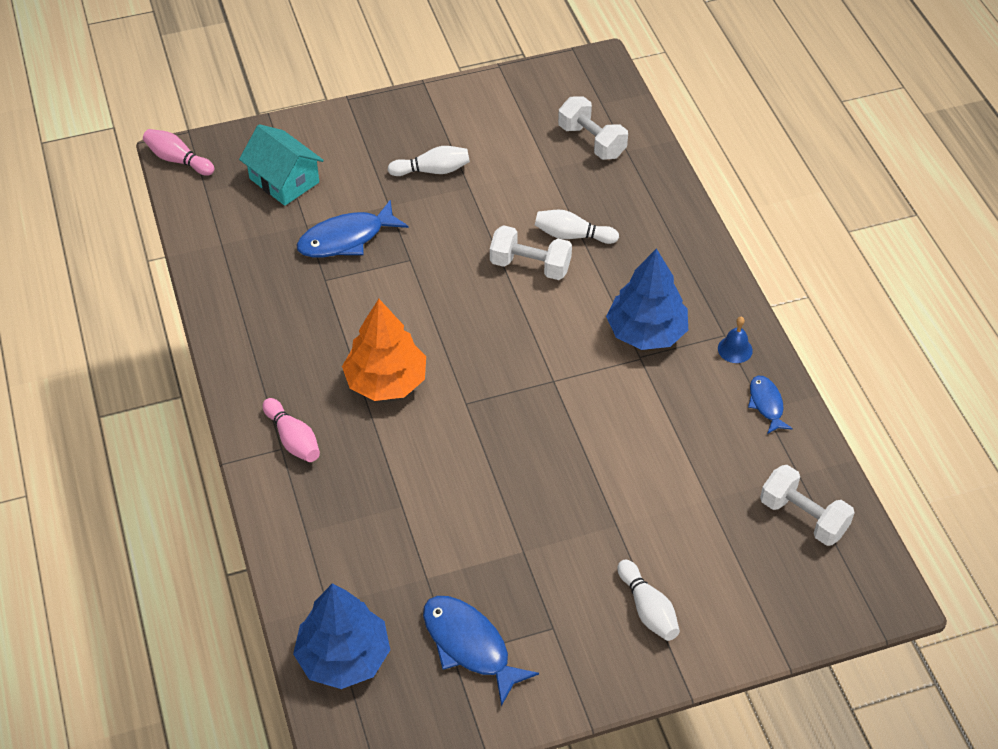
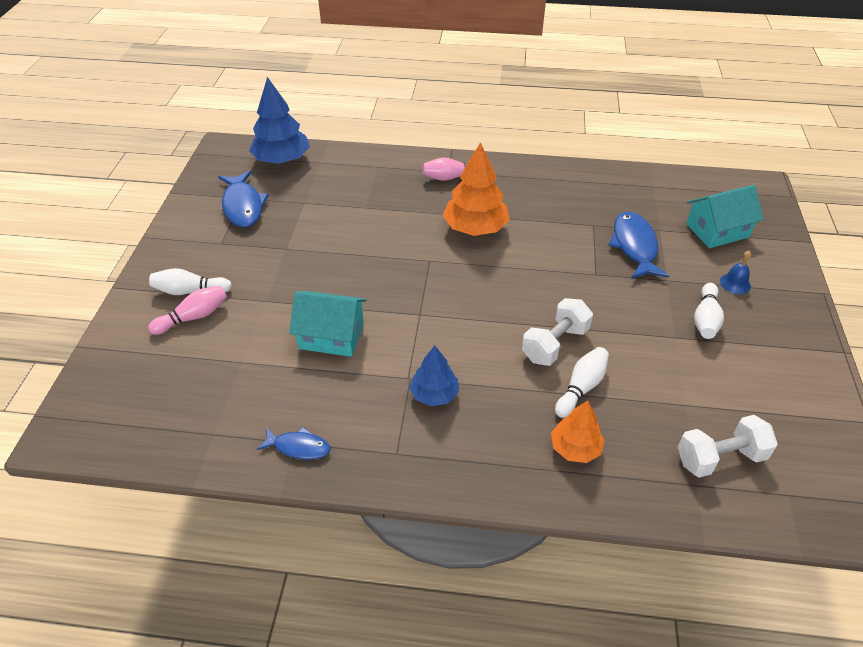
camera: 115 degrees right, 5 degrees down
pink bowling pin [143,129,214,176] -> pink bowling pin moved to [148,285,227,335]
blue fish [423,596,539,706] -> blue fish turned 90 degrees clockwise [218,171,269,227]
blue tree [606,248,688,350] -> blue tree [409,346,459,406], size x0.60
blue bell [718,317,753,363] -> blue bell moved to [720,251,751,294]
white dumbbell [760,465,855,546] -> none
none -> turquoise house [289,291,366,357]
none -> orange tree [551,401,604,463]

